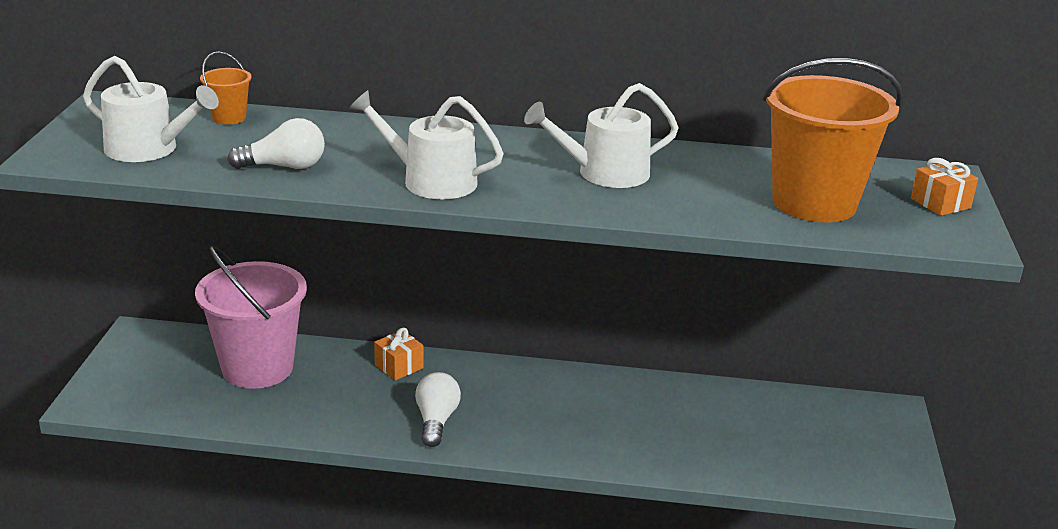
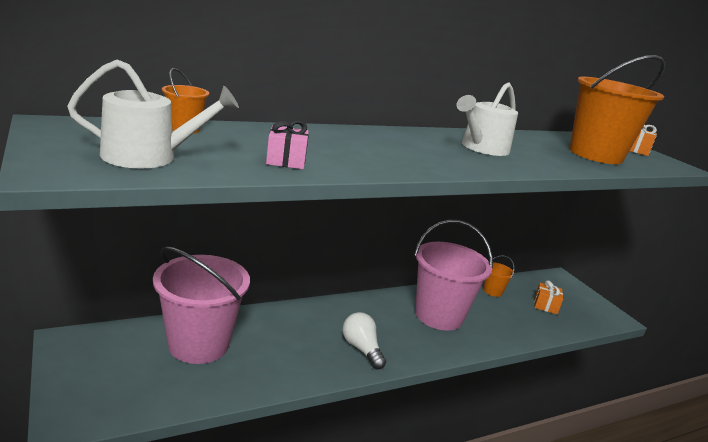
camera: 35 degrees left, 5 degrees down
white light bulb [227,118,325,169] -> pink gift [266,121,309,169]
white watering can [349,90,504,199] -> none
orange gift [374,328,423,380] -> orange gift moved to [534,280,563,315]
none -> pink bucket [414,220,493,331]
none -> orange bucket [484,255,515,297]

